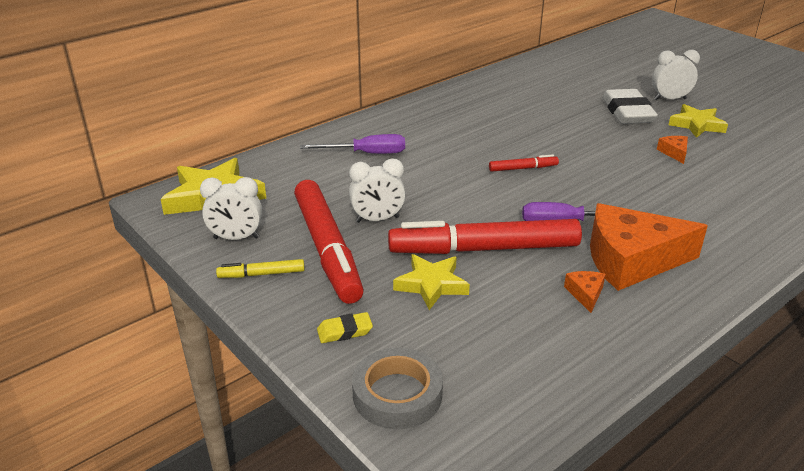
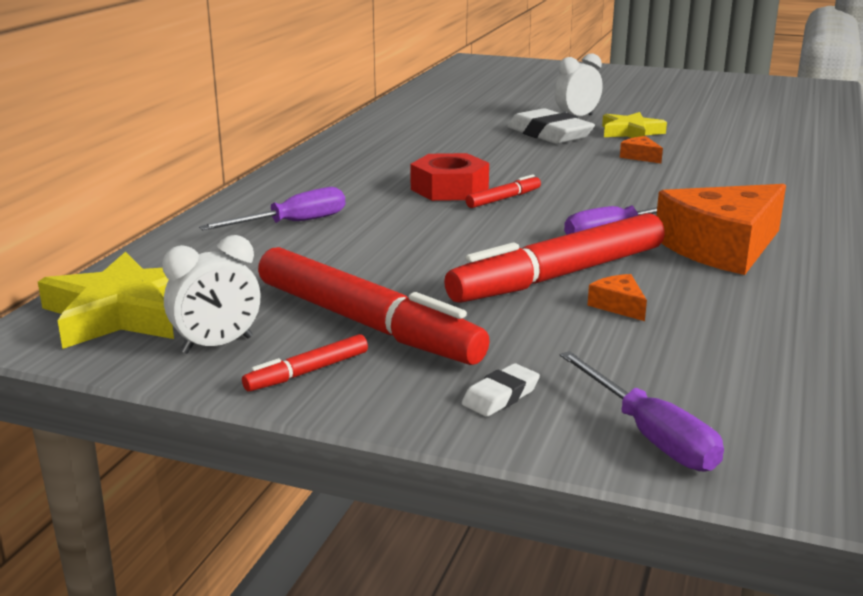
camera: 30 degrees left, 10 degrees down
yellow marker [216,259,305,278] -> red marker [242,334,368,392]
yellow eraser [317,312,373,343] -> white eraser [462,363,540,416]
white clock [349,158,406,222] -> none
grey tape [352,347,443,429] -> purple screwdriver [560,351,724,472]
yellow star [393,254,470,310] -> none
orange cheese [564,271,606,313] -> orange cheese moved to [587,274,647,321]
none -> red nut [410,153,489,201]

